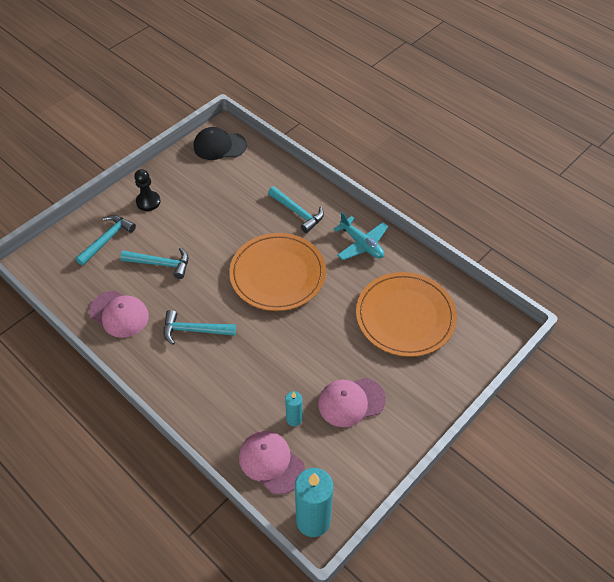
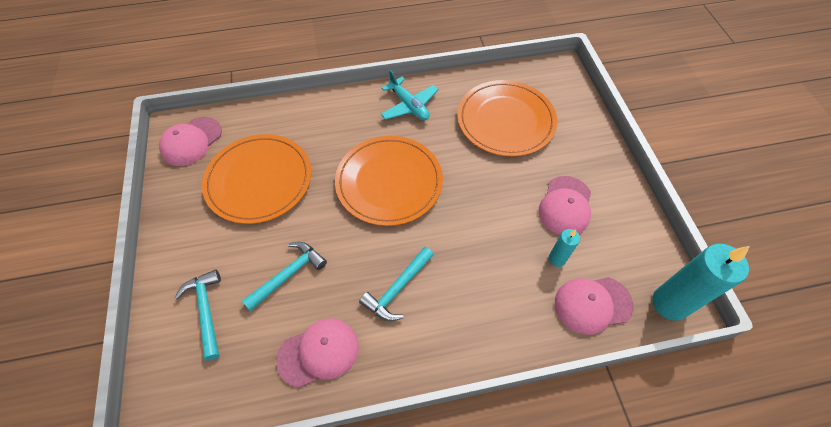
camera: 55 degrees left, 5 degrees up
black pawn [134,169,161,211] -> none
black cap [194,127,247,160] -> pink cap [159,117,222,166]
turquoise hammer [268,186,324,233] -> none
turquoise plane [333,212,389,260] -> turquoise plane turned 60 degrees clockwise [380,70,439,120]
none -> orange plate [202,134,311,224]

